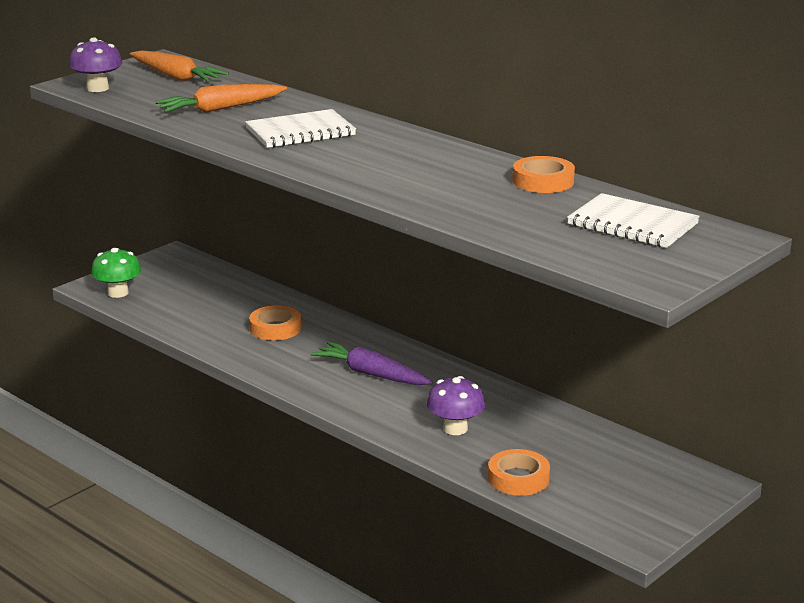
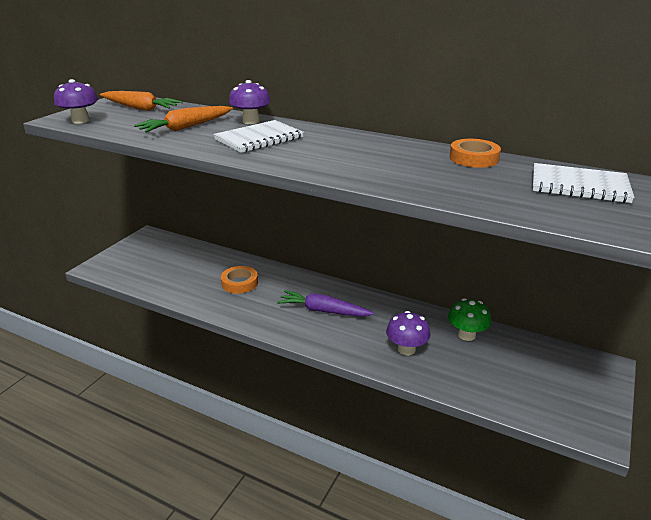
camera: 15 degrees left, 5 degrees up
green mushroom [91,248,141,298] -> green mushroom moved to [448,298,491,341]
orange tape [488,449,550,496] -> none
none -> purple mushroom [229,80,271,124]

